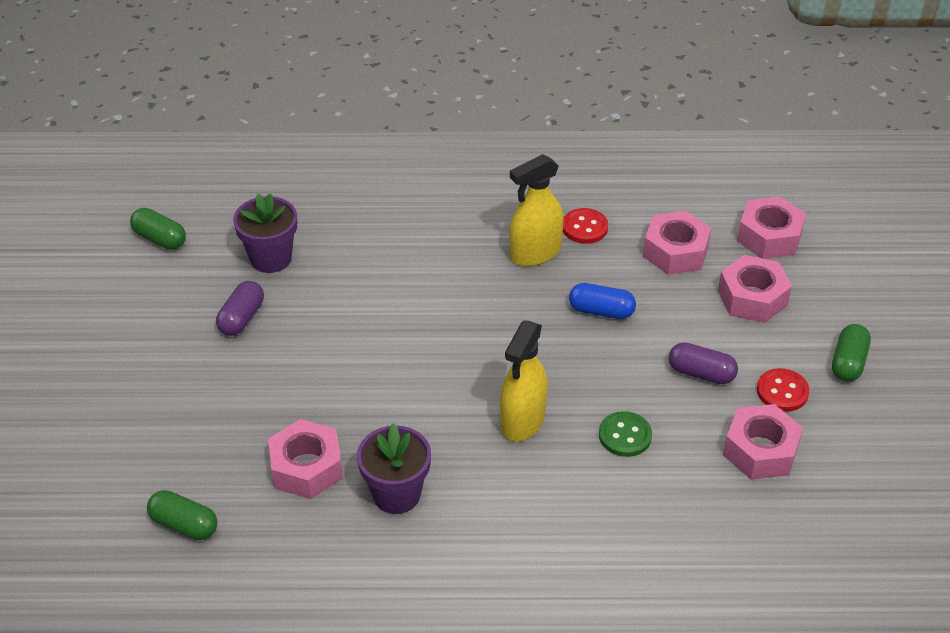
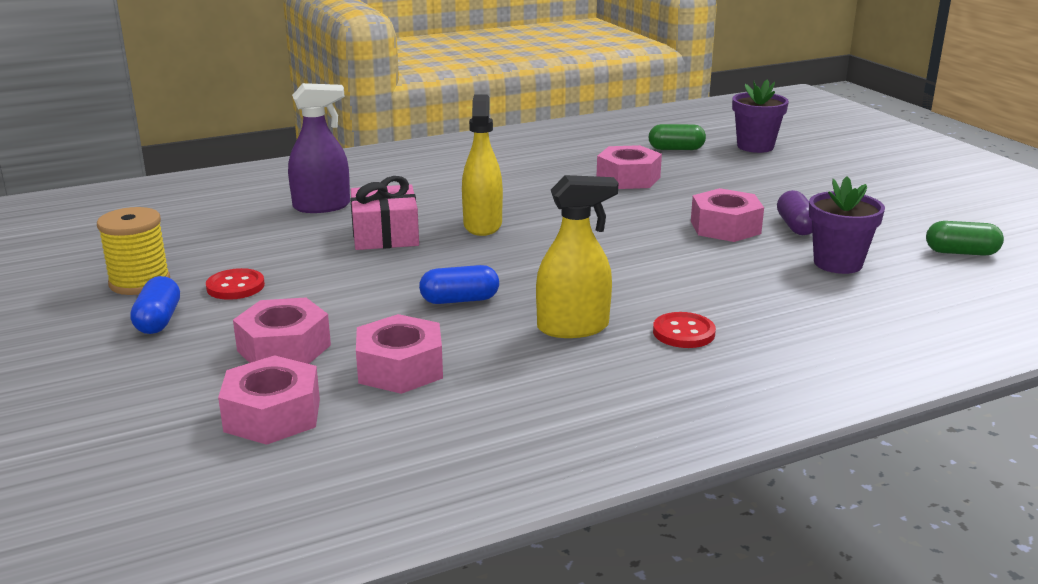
camera: 155 degrees right, 20 degrees down
purple flower pot [357,423,431,514] -> purple flower pot moved to [732,79,789,153]
yellow spray bottle [509,154,564,266] -> yellow spray bottle turned 45 degrees clockwise [536,175,618,338]
red button [563,208,608,244] -> red button moved to [653,312,716,348]
green button [599,411,652,457] -> pink gift [350,176,419,250]
purple capsule [669,342,738,384] -> none
pink nut [723,404,803,480] -> pink nut moved to [691,188,764,242]
green capsule [832,324,871,382] -> blue capsule [130,276,180,334]
none -> yellow spool [97,207,170,295]
none -> purple spray bottle [288,83,350,213]

